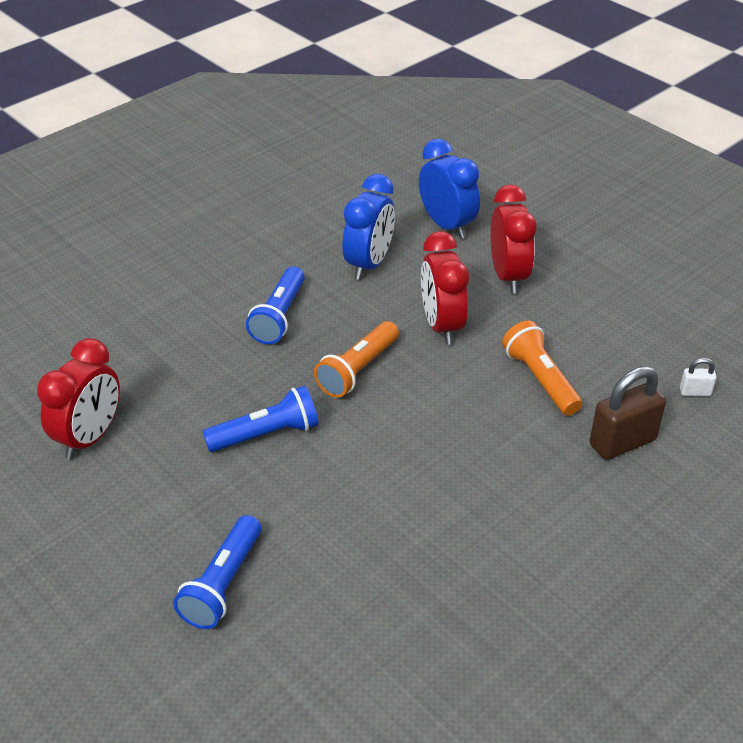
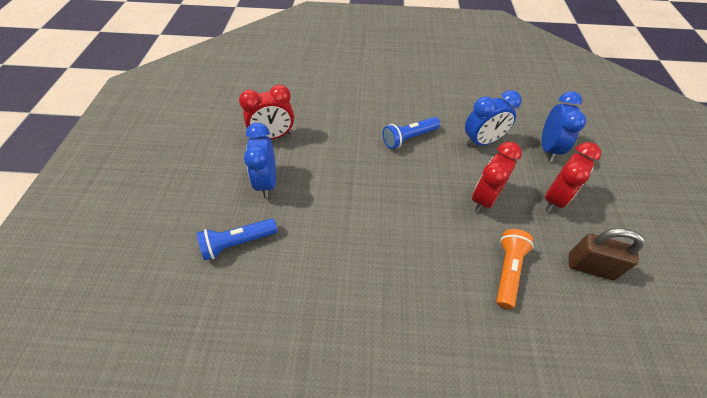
camera: 45 degrees right, 10 degrees up
blue flashlight [203,386,318,452] -> none
orange flashlight [314,321,399,398] -> none
brown padlock [590,366,666,460] -> brown padlock moved to [569,228,645,280]
white padlock [680,358,717,396] -> none
none -> blue clock [244,123,276,198]

